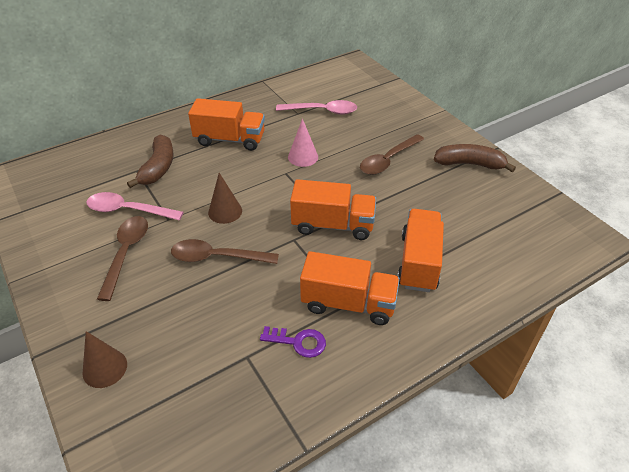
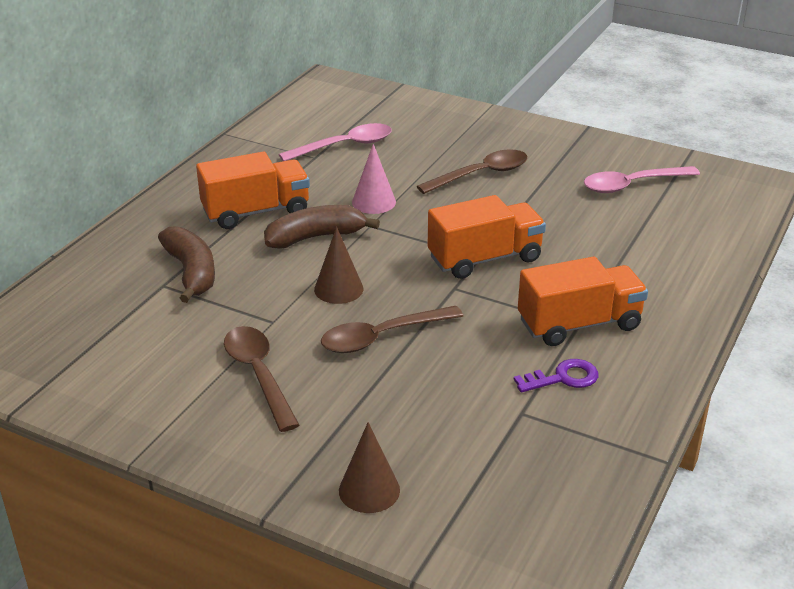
camera: 30 degrees left, 10 degrees down
pink spoon [86,192,184,221] -> pink spoon moved to [584,166,700,193]
brown spoon [360,134,424,175] -> brown spoon turned 135 degrees counterclockwise [416,149,527,194]
orange truck [397,209,444,292] -> none
brown banana [434,144,516,172] -> brown banana moved to [264,205,380,249]

